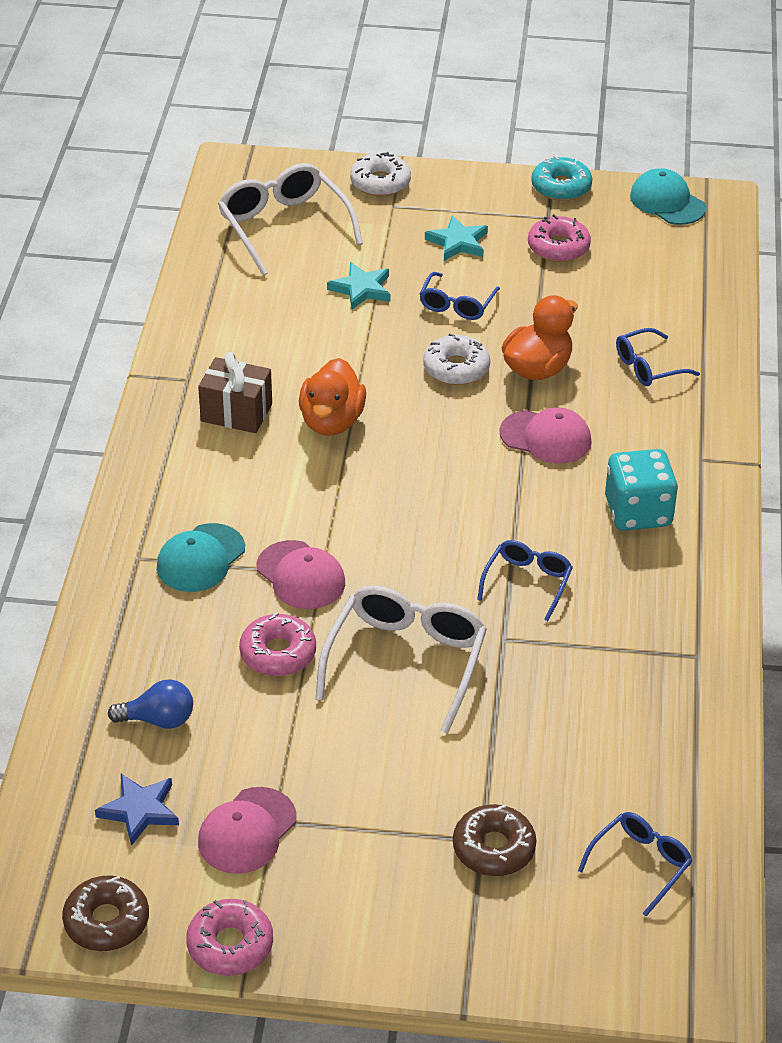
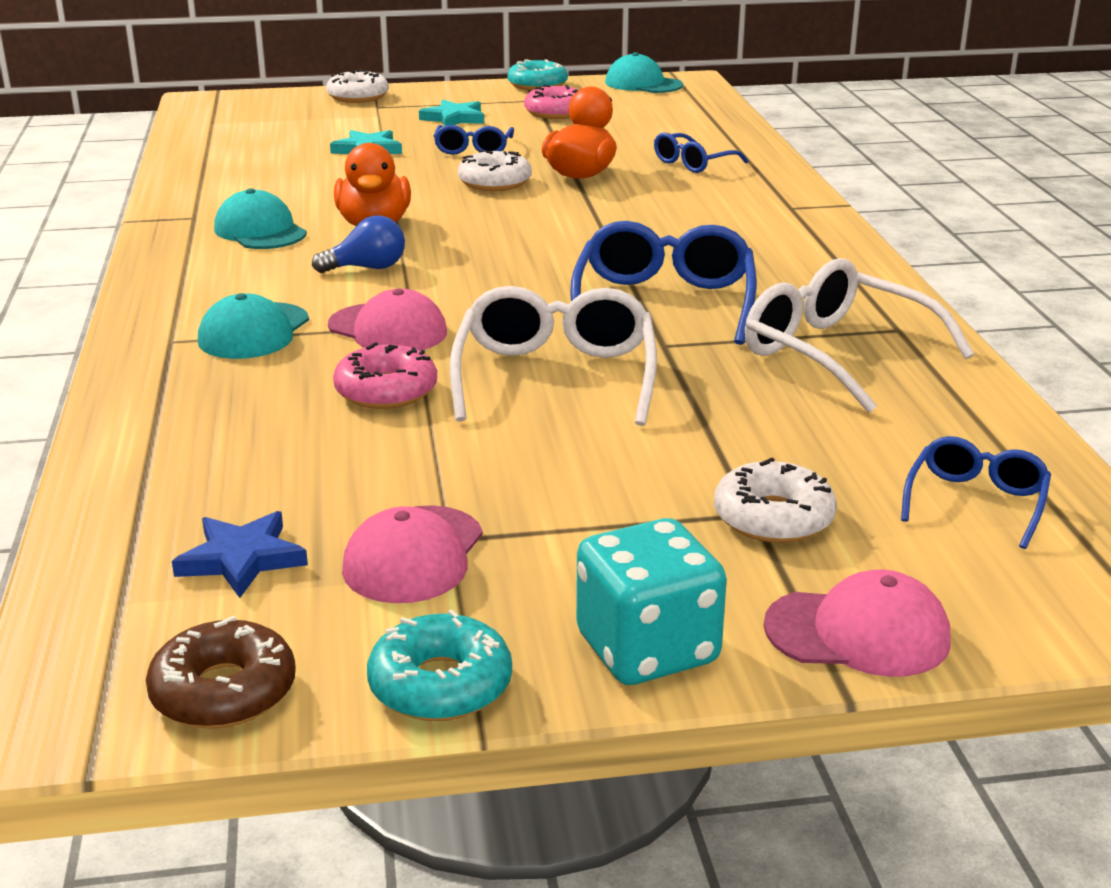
camera: 15 degrees left, 15 degrees down
blue light bulb [108,679,193,729] -> blue light bulb moved to [312,215,405,273]
pink donut [186,899,273,976] -> turquoise donut [367,609,512,721]
brown gift [198,352,272,433] -> turquoise cap [214,188,307,249]
white glasses [218,163,363,276] -> white glasses moved to [745,258,974,413]
brown donut [453,804,536,876] -> white donut [714,458,837,543]
blue glasses [477,540,573,621] -> blue glasses [570,221,757,345], size x1.76
pink cap [499,407,592,463] -> pink cap moved to [764,570,950,677]
turquoise dice [605,449,678,531] -> turquoise dice moved to [576,518,727,685]

